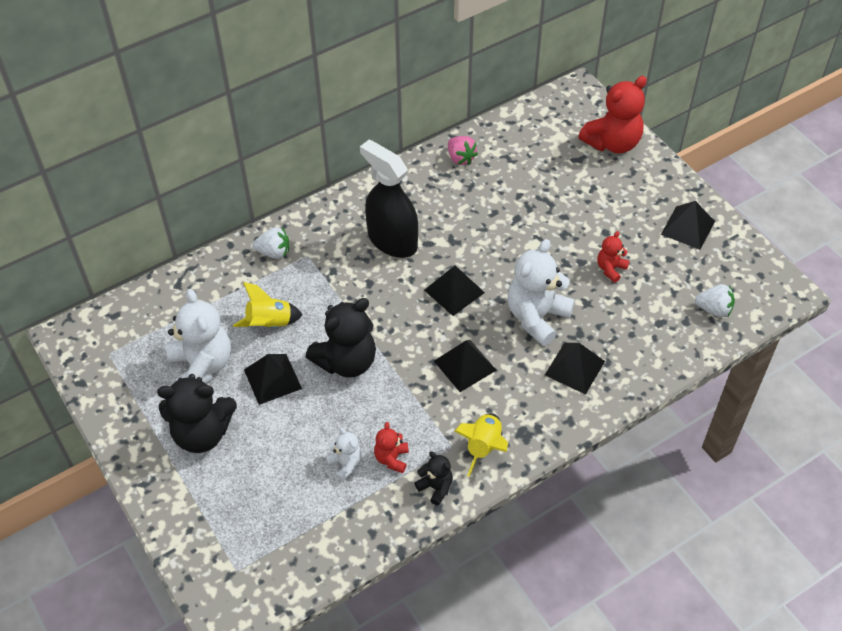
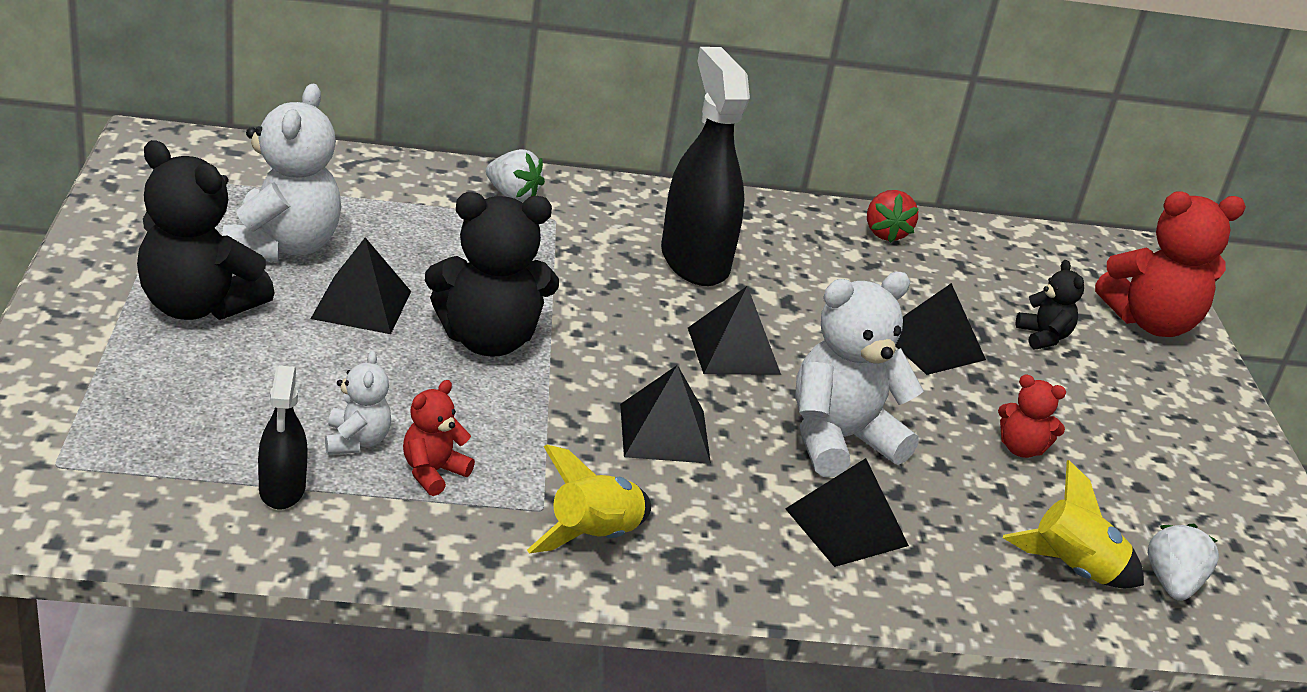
camera: 25 degrees right, 20 degrees down
yellow rocket [233,282,302,328] -> yellow rocket moved to [1003,460,1144,588]
black teddy bear [414,451,453,506] -> black teddy bear moved to [1016,260,1084,349]
pink strawberry [448,136,478,165] -> red strawberry [867,190,919,243]
red teddy bear [597,231,630,283] -> red teddy bear turned 135 degrees counterclockwise [998,374,1066,458]
black pyramid [661,201,715,250] -> black pyramid moved to [895,283,986,375]
white strawberry [695,284,735,317] -> white strawberry turned 120 degrees counterclockwise [1148,524,1219,601]
none -> black spray bottle [258,366,308,509]

